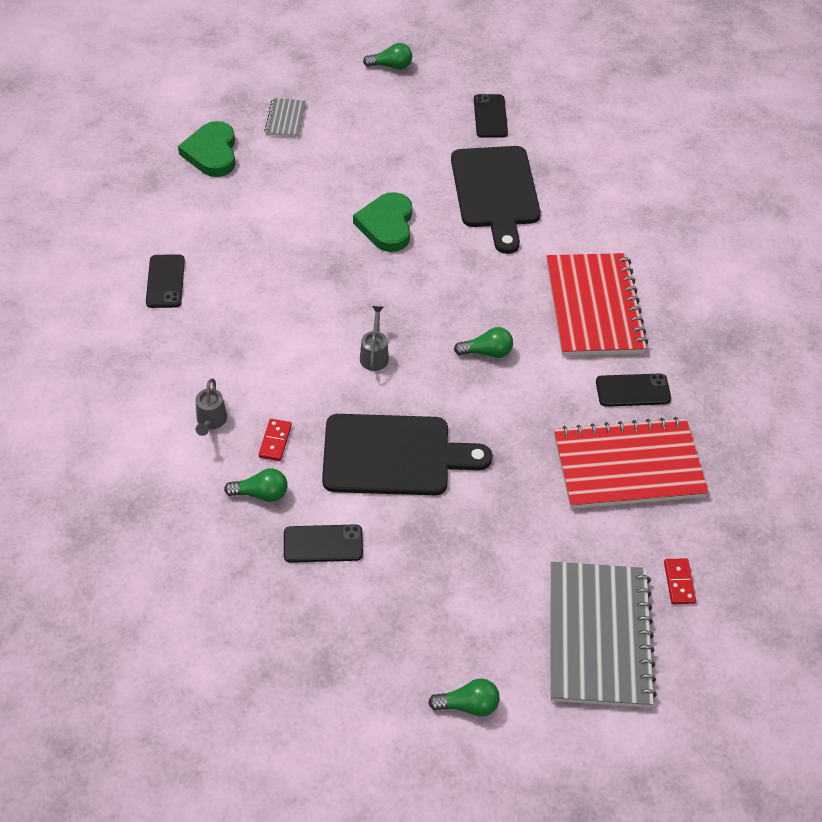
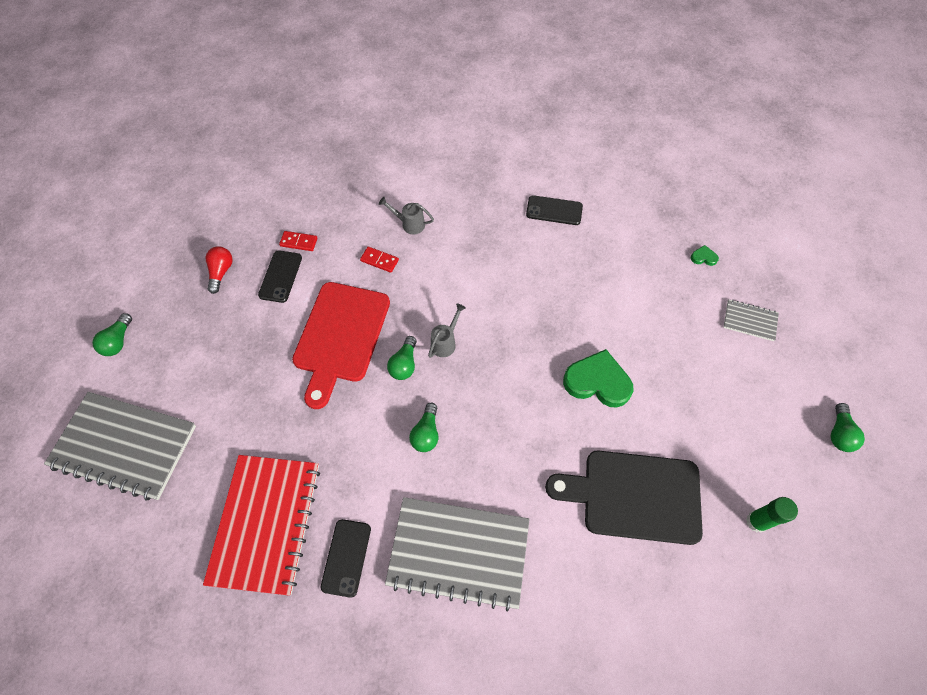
camera: 105 degrees right, 10 degrees up
green heart [178,121,235,177] -> green heart [691,245,719,266], size x0.43
green light bulb [224,468,288,502] -> green light bulb moved to [387,336,417,380]
black cutting board [322,414,493,495] -> red cutting board [292,282,390,409]
grey watering can [360,306,389,371] -> grey watering can turned 75 degrees counterclockwise [428,304,466,358]
black phone [474,94,508,138] -> green glue stick [746,497,798,533]
red notebook [547,253,648,356] -> grey notebook [385,497,530,611]
red domino [664,558,696,604] -> red domino moved to [279,231,318,251]
none -> red light bulb [205,246,233,294]

